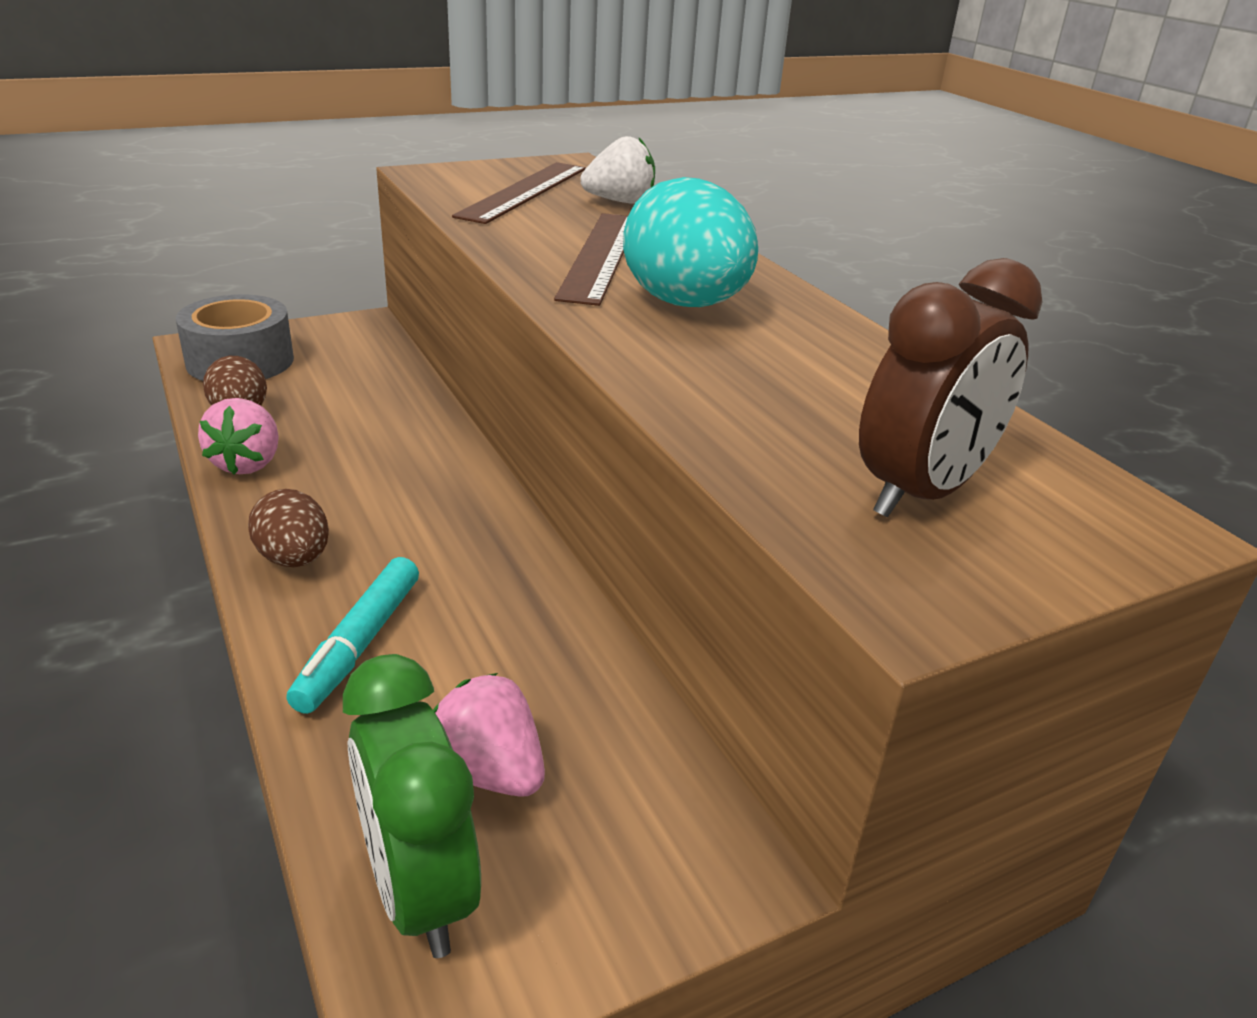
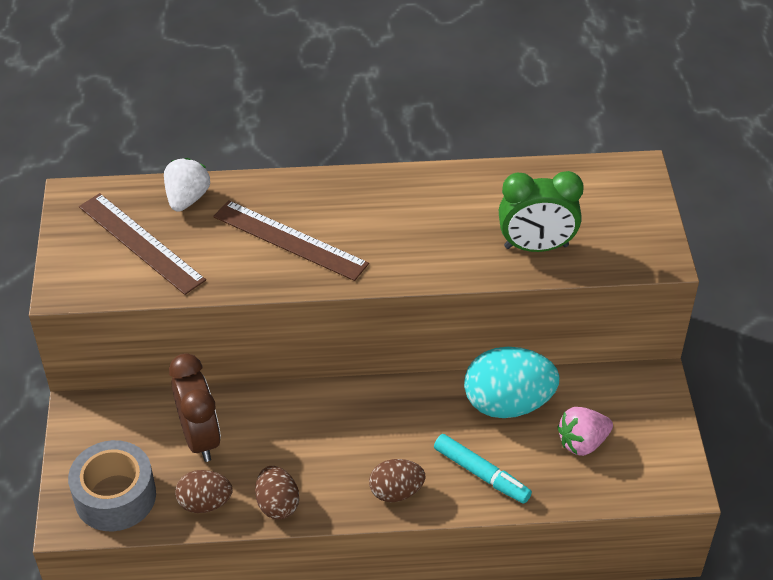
camera: 65 degrees left, 15 degrees up
pink strawberry [198,398,279,475] -> brown egg [255,466,299,520]
green clock [343,654,481,958] -> green clock moved to [499,171,584,252]
turquoise egg [623,177,758,307] -> turquoise egg moved to [464,347,560,418]
brown clock [859,258,1042,518] -> brown clock moved to [169,353,221,462]

